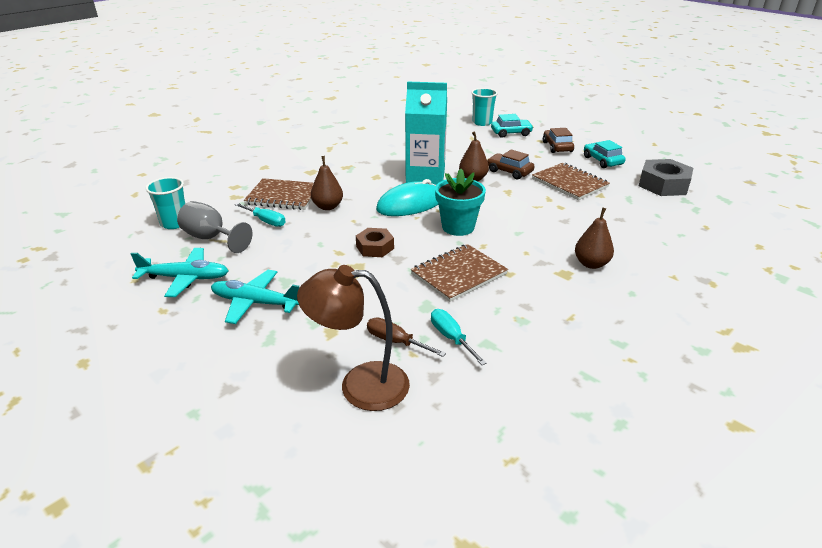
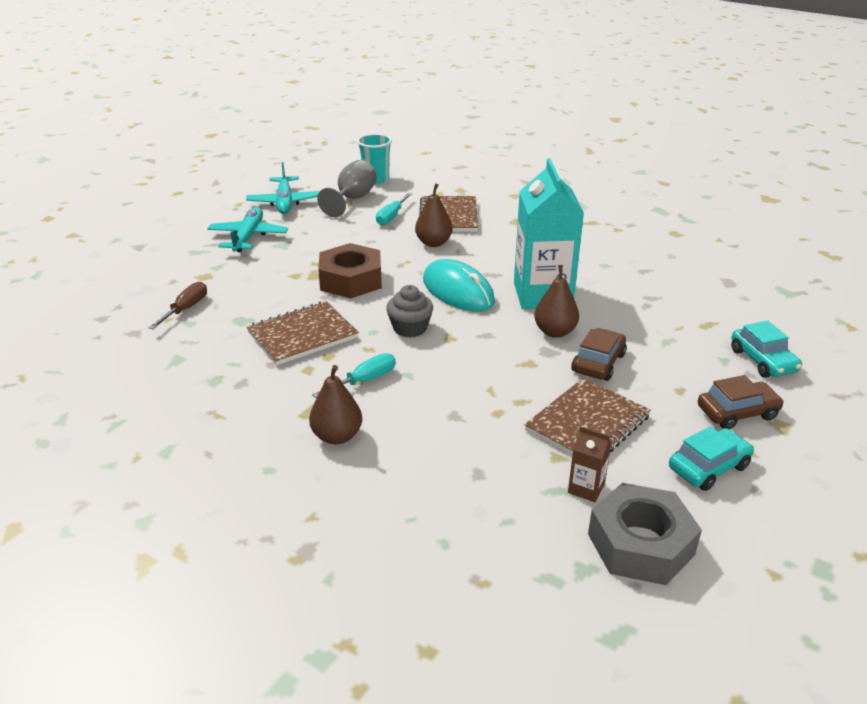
camera: 80 degrees right, 0 degrees up
brown lamp [297,265,410,411] -> none
brown nut [356,228,394,257] -> brown nut [318,243,382,298], size x1.61
brown notebook [411,244,508,302] -> brown notebook turned 75 degrees counterclockwise [247,301,359,366]
turquoise screwdriver [431,309,487,365] -> turquoise screwdriver moved to [312,353,396,398]
turquoise flower pot [435,169,486,236] -> grey cupcake [386,285,433,338]
turquoise cup [471,88,498,126] -> none
none -> brown carton [568,426,612,502]

